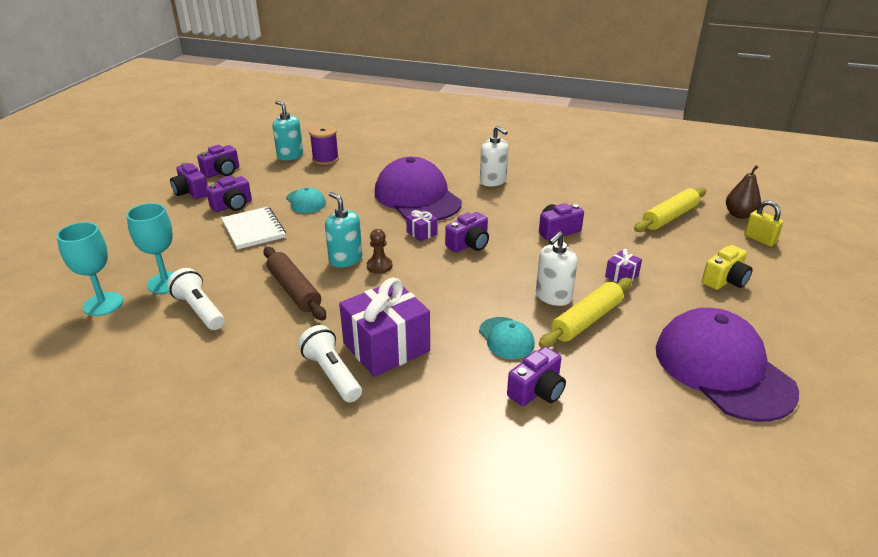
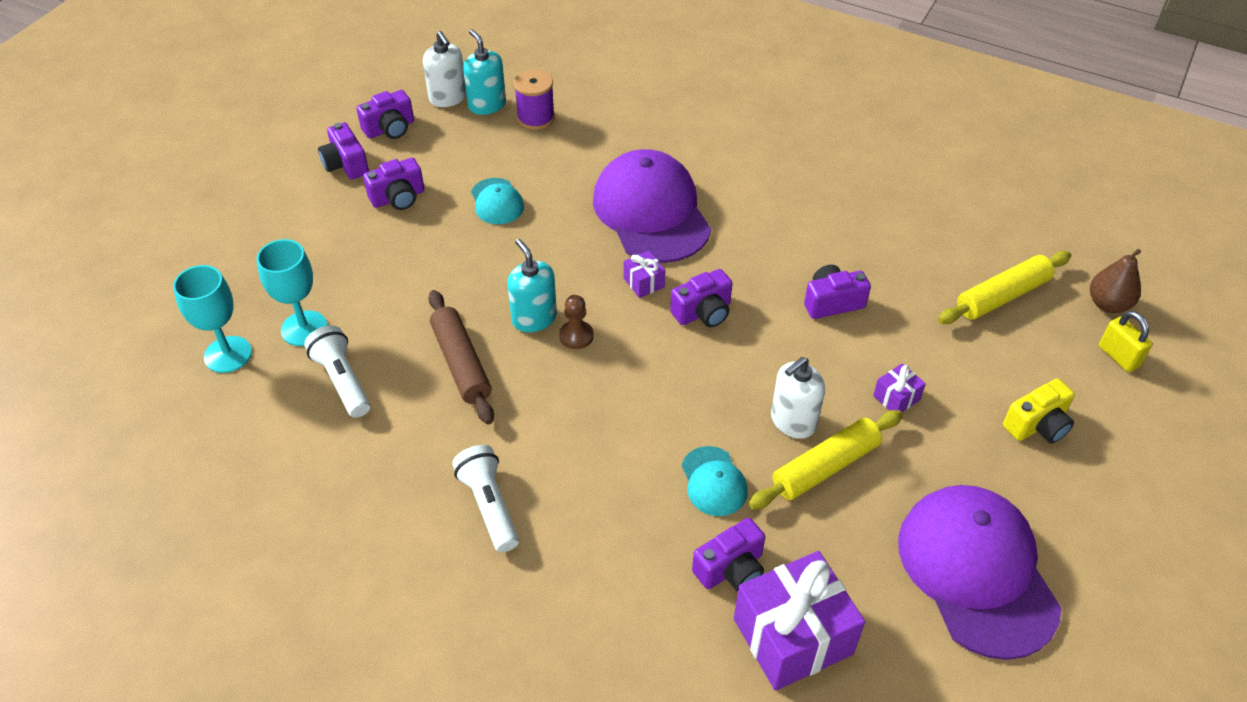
camera: 10 degrees right, 15 degrees up
white notebook [221,207,286,249] -> none
purple gift [339,277,430,377] -> purple gift moved to [734,551,865,691]
white soap dispenser [480,126,508,187] -> white soap dispenser moved to [423,31,466,107]

